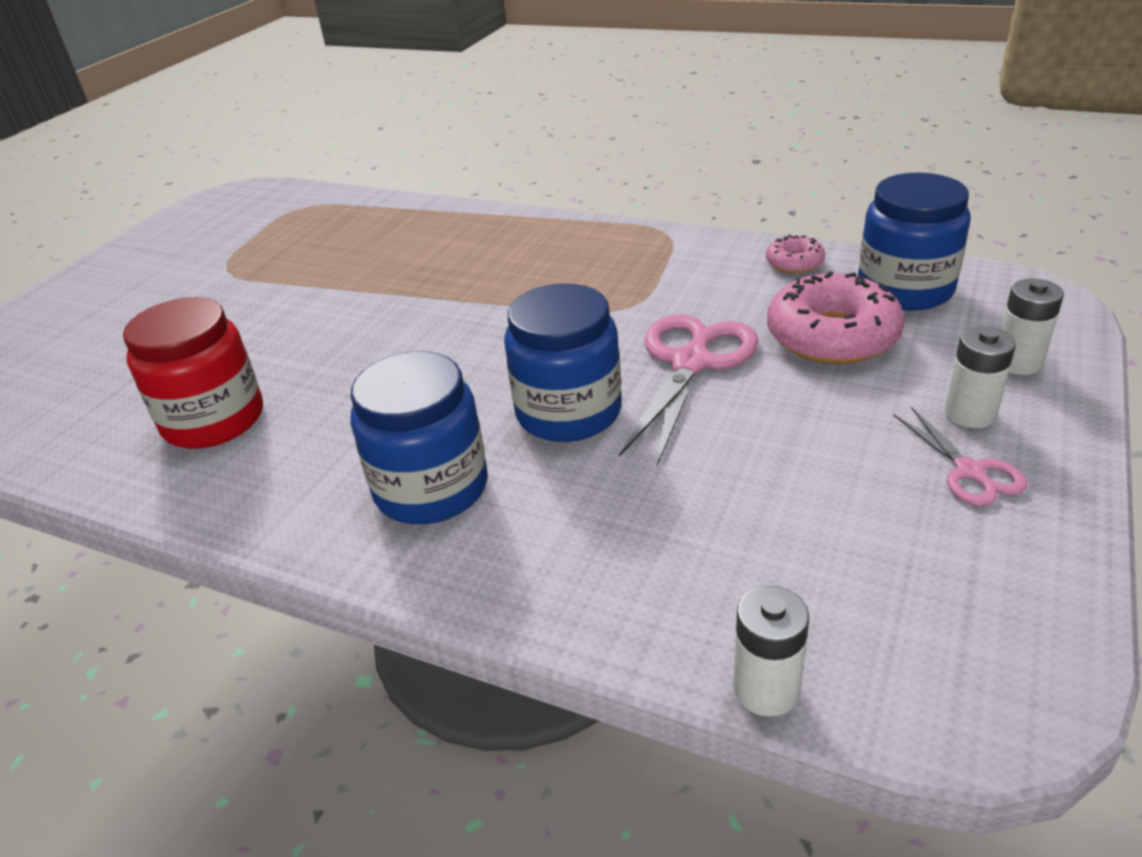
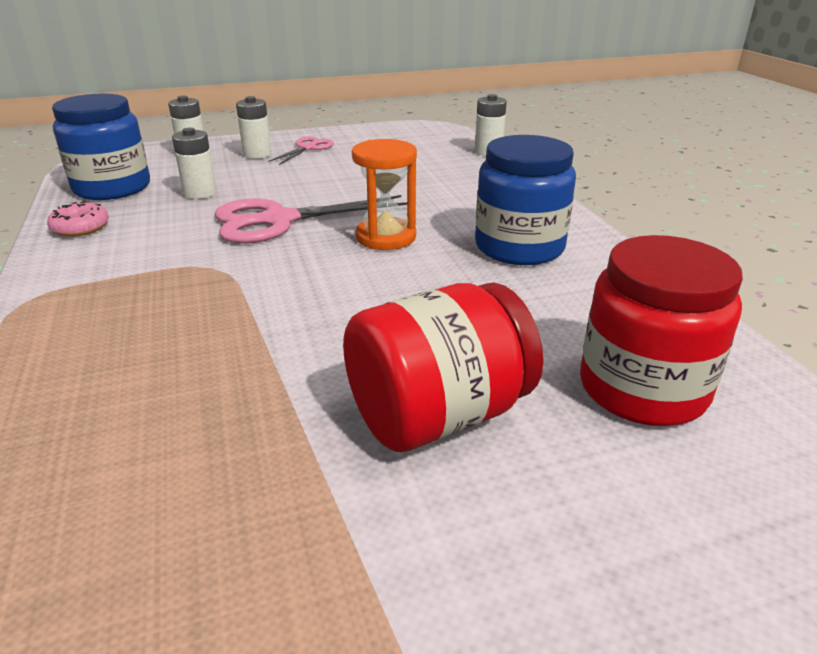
camera: 135 degrees left, 5 degrees down
blue jar [504,283,622,442] -> orange hourglass [352,139,417,250]
pink donut [767,271,905,364] -> white battery [172,128,217,199]
none -> red jar [343,283,543,452]

